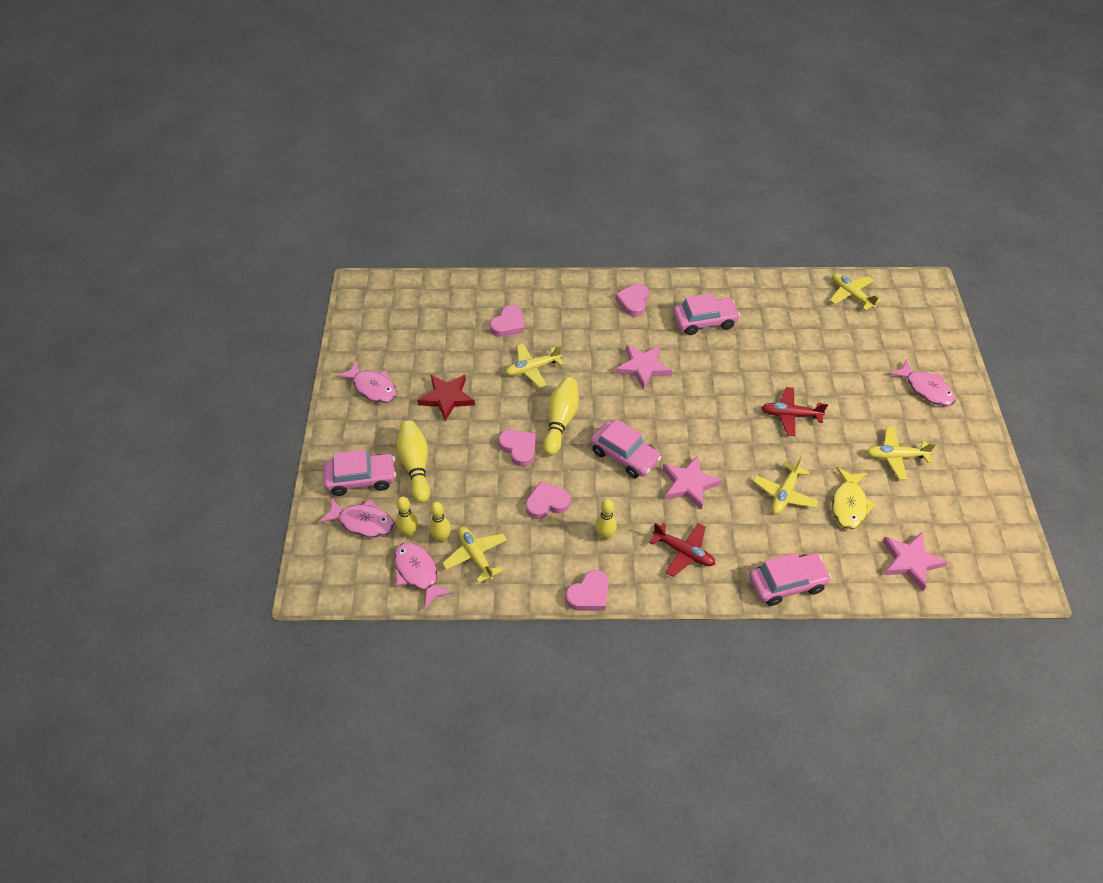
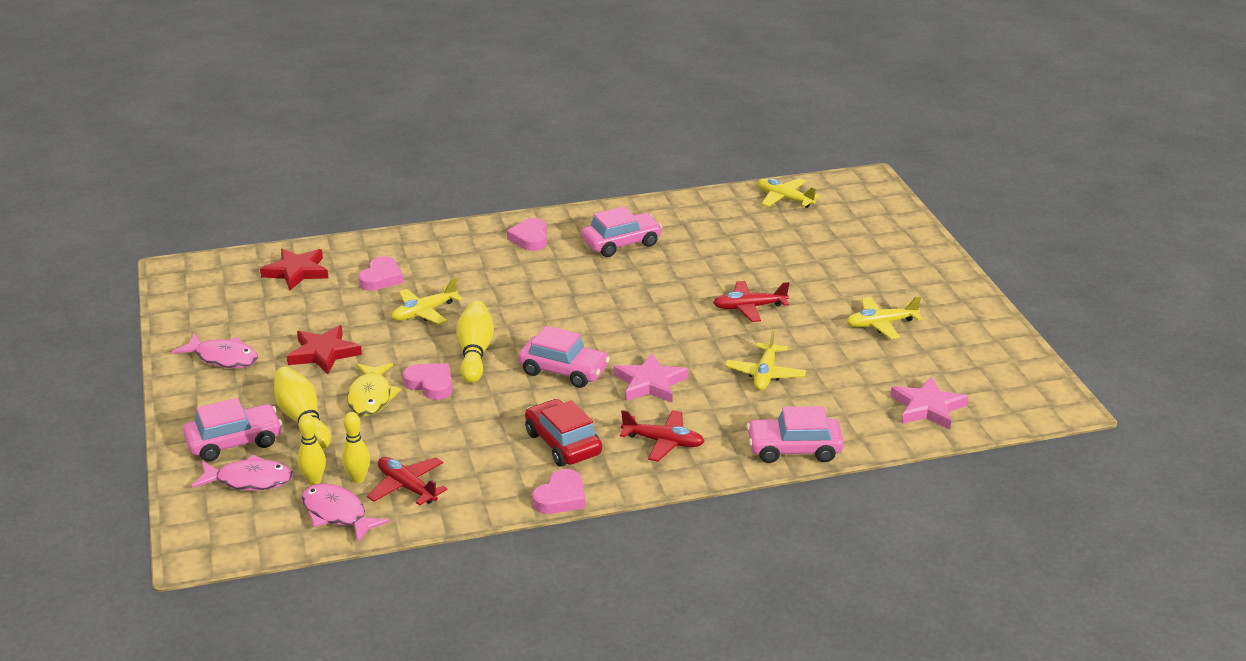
camera: 15 degrees left, 20 degrees down
yellow plane [442,526,507,583] -> red plane [367,457,448,505]
pink heart [526,481,571,519] -> none
yellow bowling pin [595,499,617,541] -> red car [525,399,602,466]
pink star [616,345,672,390] -> none
pink car [749,553,831,606] -> pink car turned 150 degrees counterclockwise [747,406,844,463]
yellow fish [832,467,876,529] -> yellow fish moved to [347,363,401,416]
pink fish [889,359,956,406] -> none
none -> red star [260,249,328,290]

